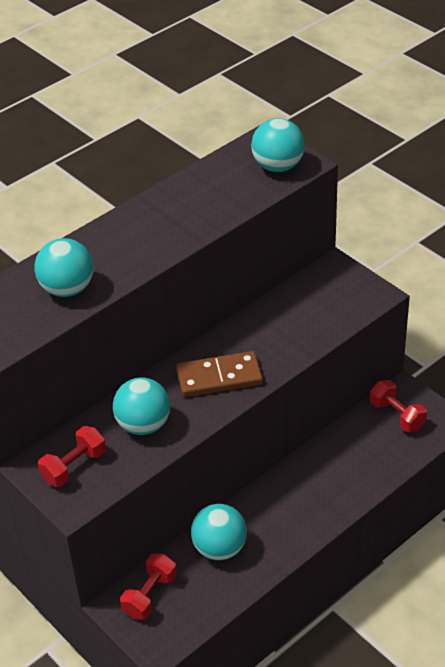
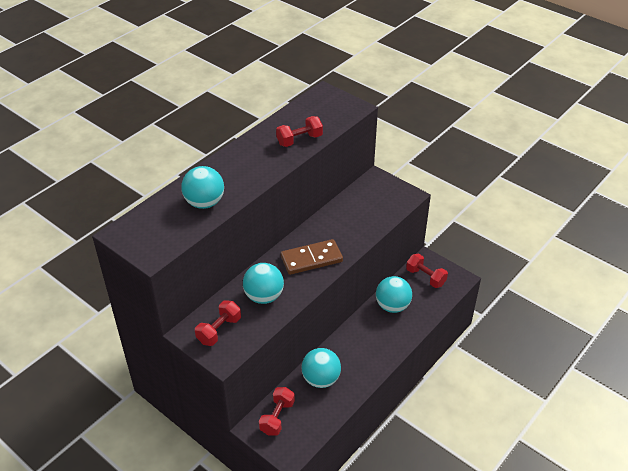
camera: 10 degrees left, 0 degrees up
turquoise ball [251,118,305,172] -> turquoise ball moved to [376,276,412,313]
none -> red dumbbell [276,116,323,147]

